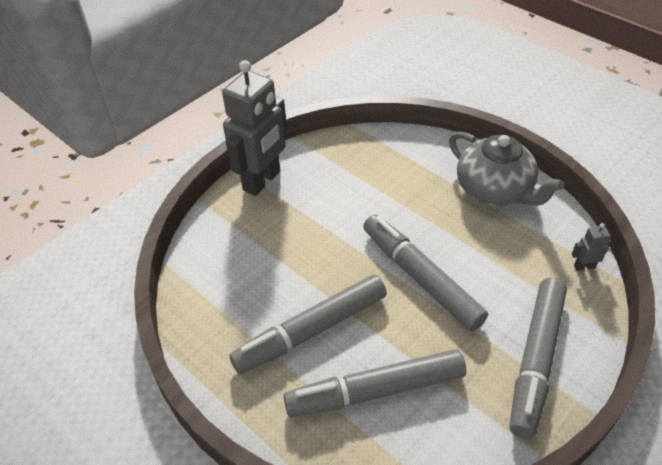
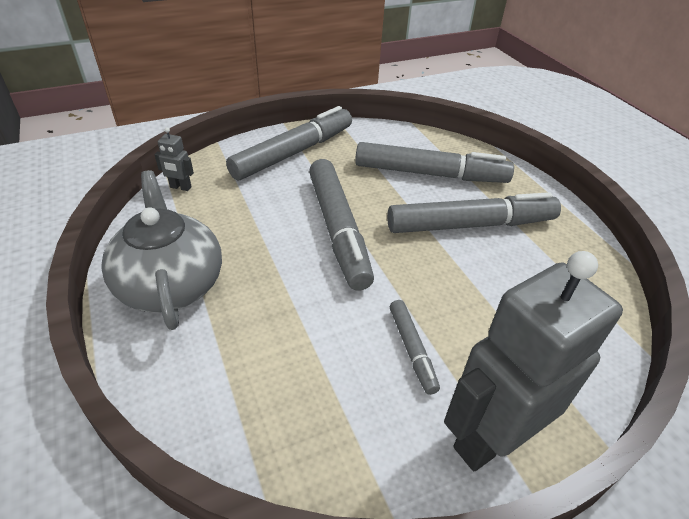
camera: 160 degrees left, 5 degrees down
none -> grey marker [390,300,440,395]

